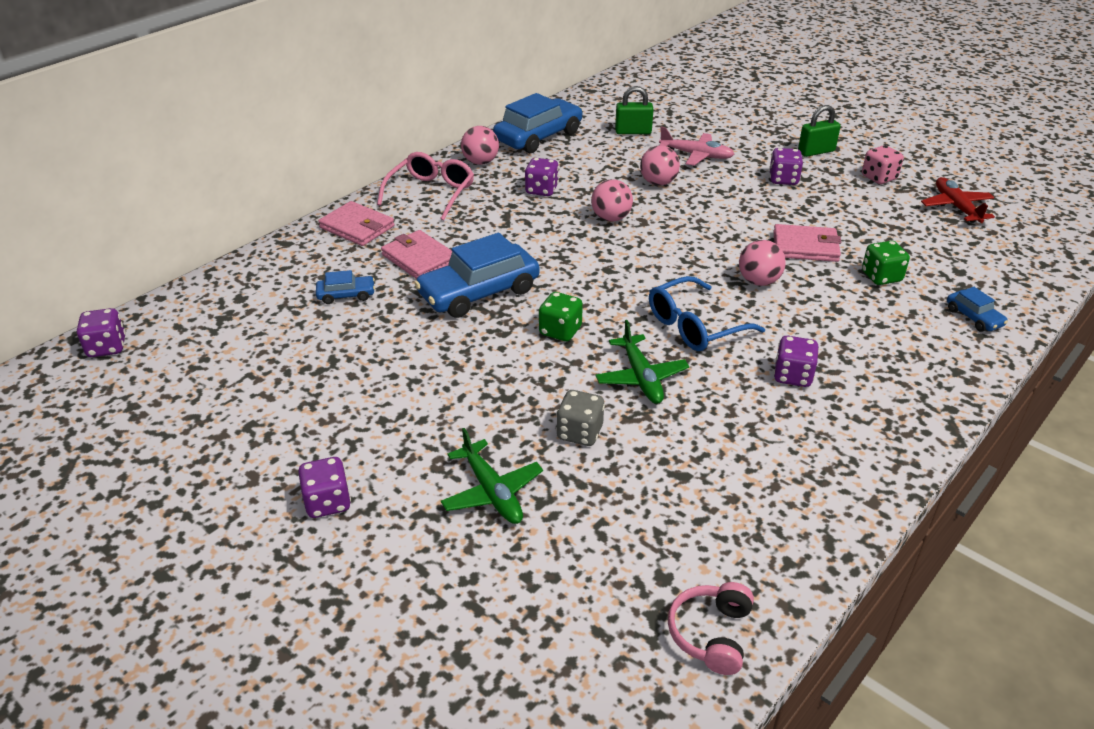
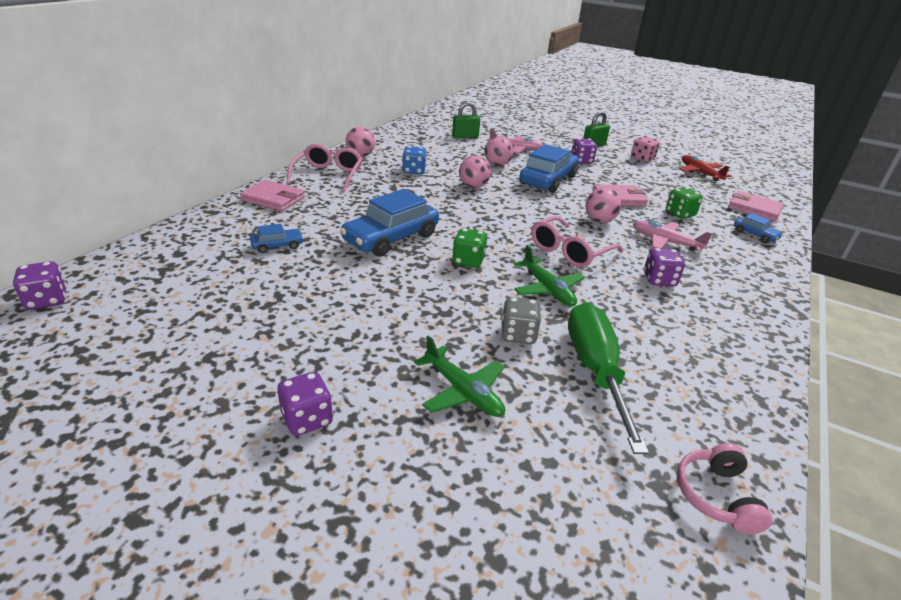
camera: 15 degrees left, 5 degrees down
pink wallet [381,230,453,279] -> pink wallet moved to [728,191,784,221]
blue car [493,93,583,153] -> blue car moved to [519,144,579,193]
purple dice [525,158,559,196] -> blue dice [402,146,427,175]
blue glasses [649,276,765,351] -> pink glasses [531,216,623,268]
none -> green screwdriver [568,302,649,454]
none -> pink plane [633,221,712,251]

